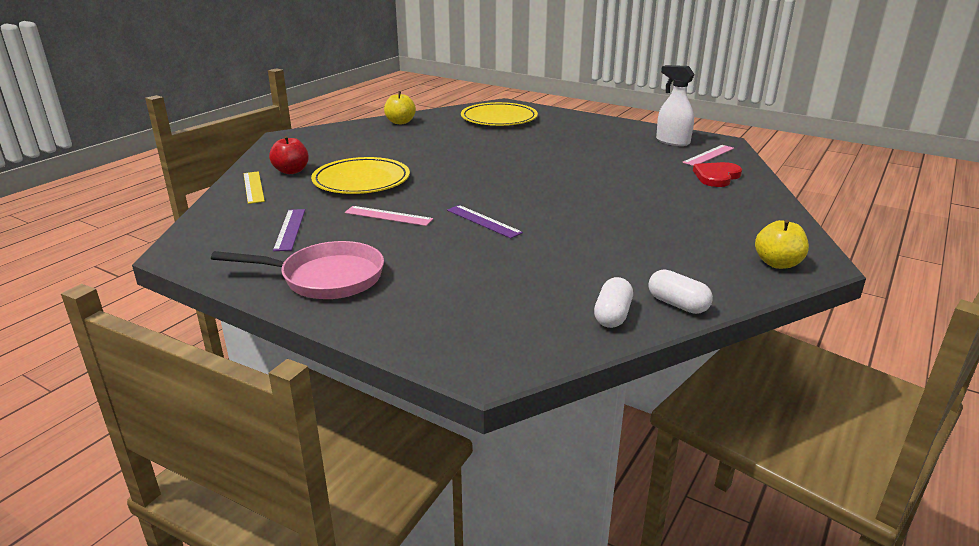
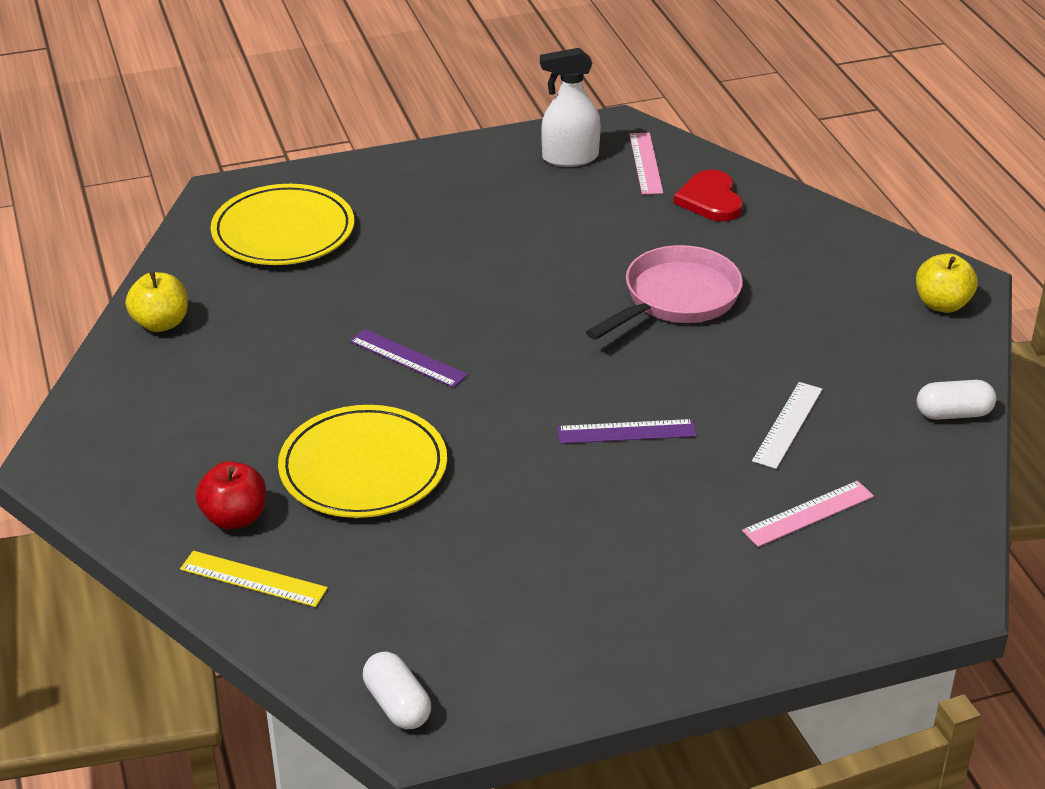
camera: 50 degrees left, 10 degrees up
pink pan [211,241,384,299] -> pink pan moved to [586,245,743,340]
purple ruler [273,209,305,251] -> purple ruler moved to [350,329,468,388]
pink ruler [345,206,433,226] -> pink ruler moved to [742,481,874,547]
white capsule [594,277,633,328] -> white capsule moved to [363,652,431,729]
none -> white ruler [752,382,822,469]

